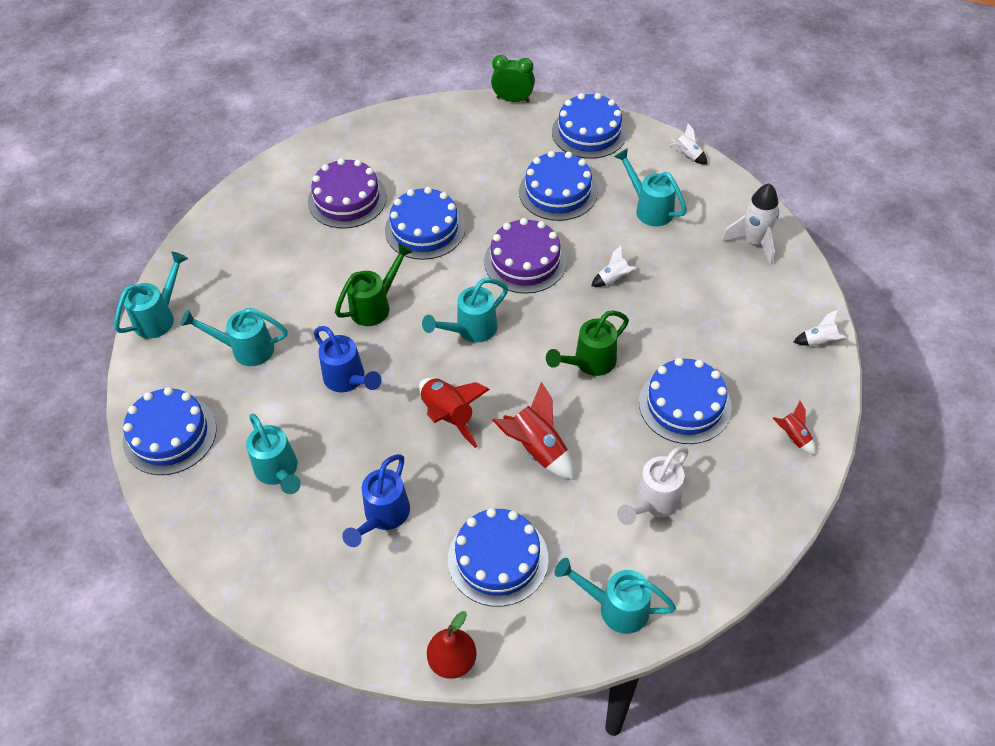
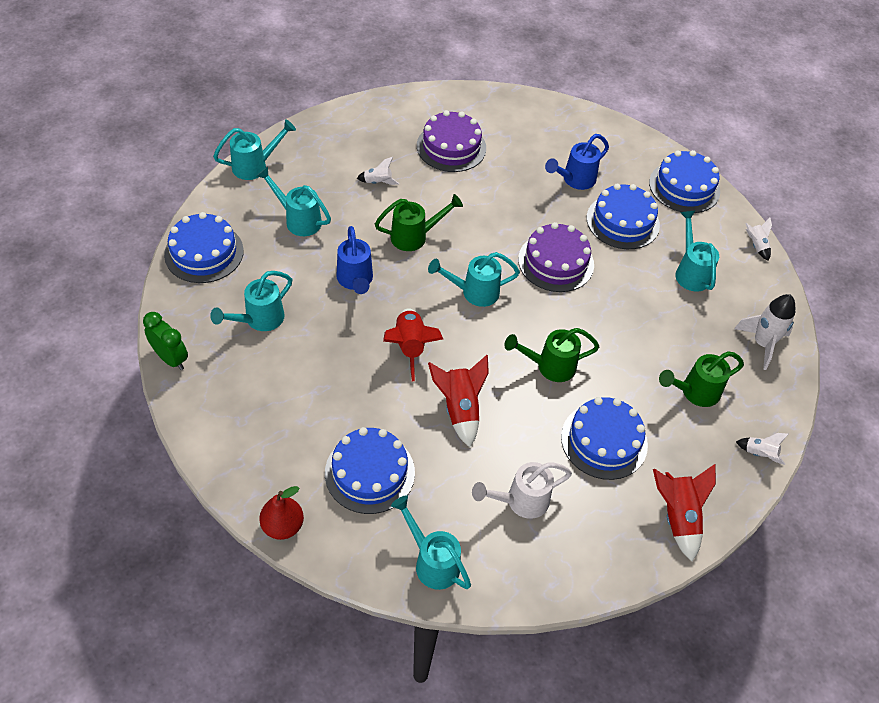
camera: 25 degrees right, 0 degrees up
turquoise watering can [246,414,301,494] -> turquoise watering can turned 45 degrees clockwise [210,271,292,331]
blue watering can [342,454,410,547] -> blue watering can moved to [545,134,609,190]
blue cake [385,187,465,260] -> none
green clock [491,55,535,102] -> green clock moved to [143,312,188,370]
white rocket [591,246,637,287] -> white rocket moved to [357,157,399,185]
red rocket [773,401,816,455] -> red rocket [653,464,716,561], size x1.79
none -> green watering can [659,351,744,407]

